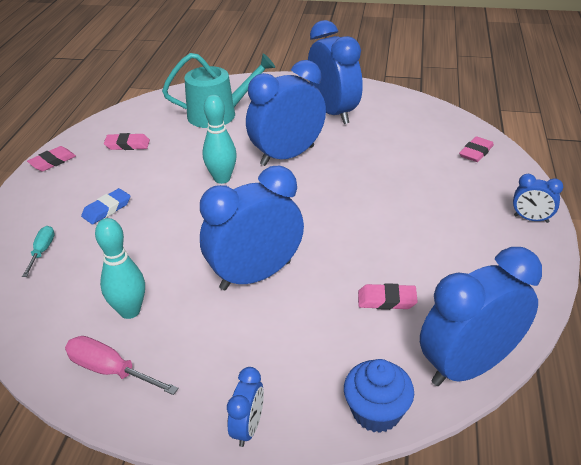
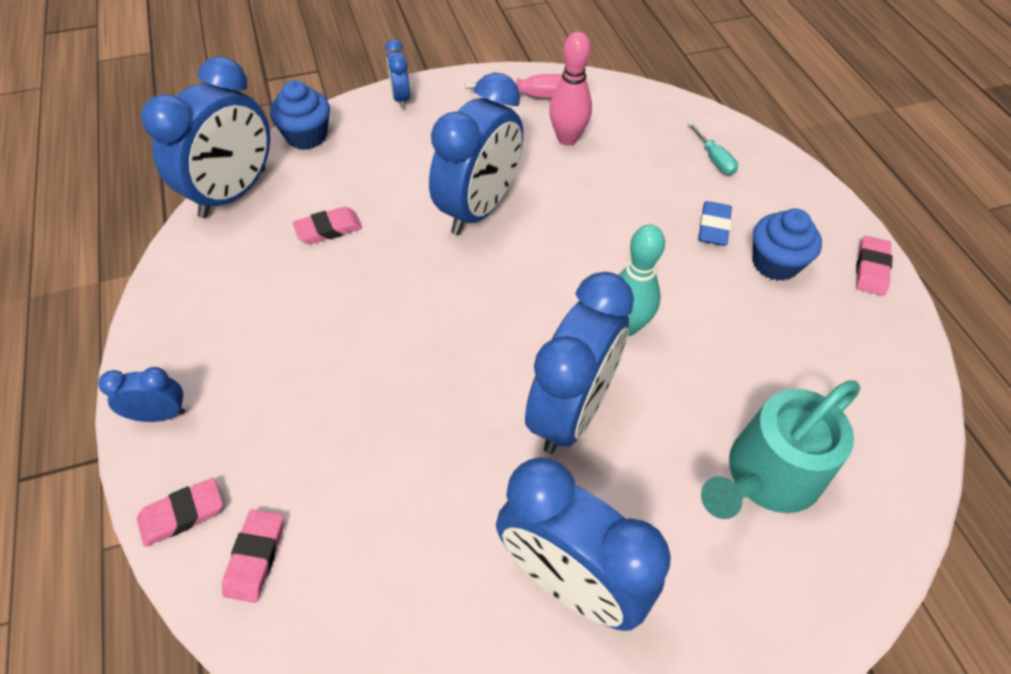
camera: 150 degrees right, 15 degrees up
turquoise bowling pin [95,218,145,319] -> pink bowling pin [549,32,592,146]
pink eraser [104,133,150,150] -> pink eraser moved to [137,478,223,547]
none -> blue cupcake [753,209,822,281]

